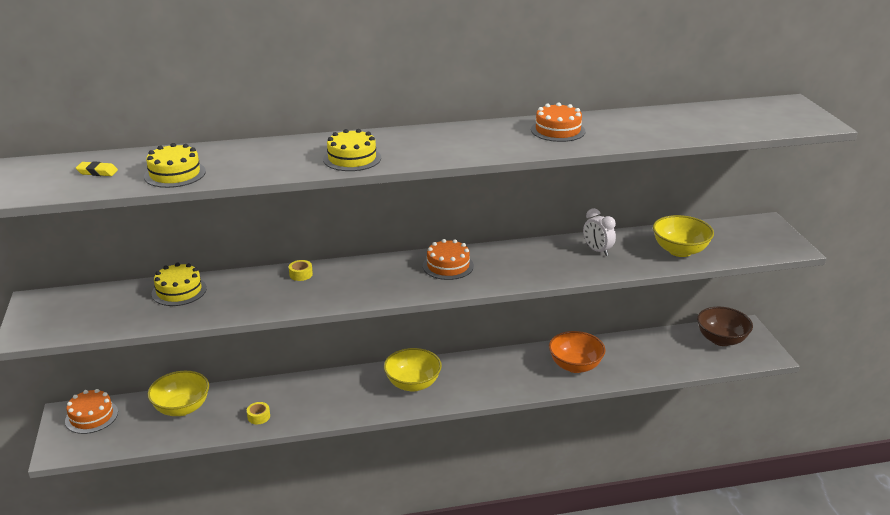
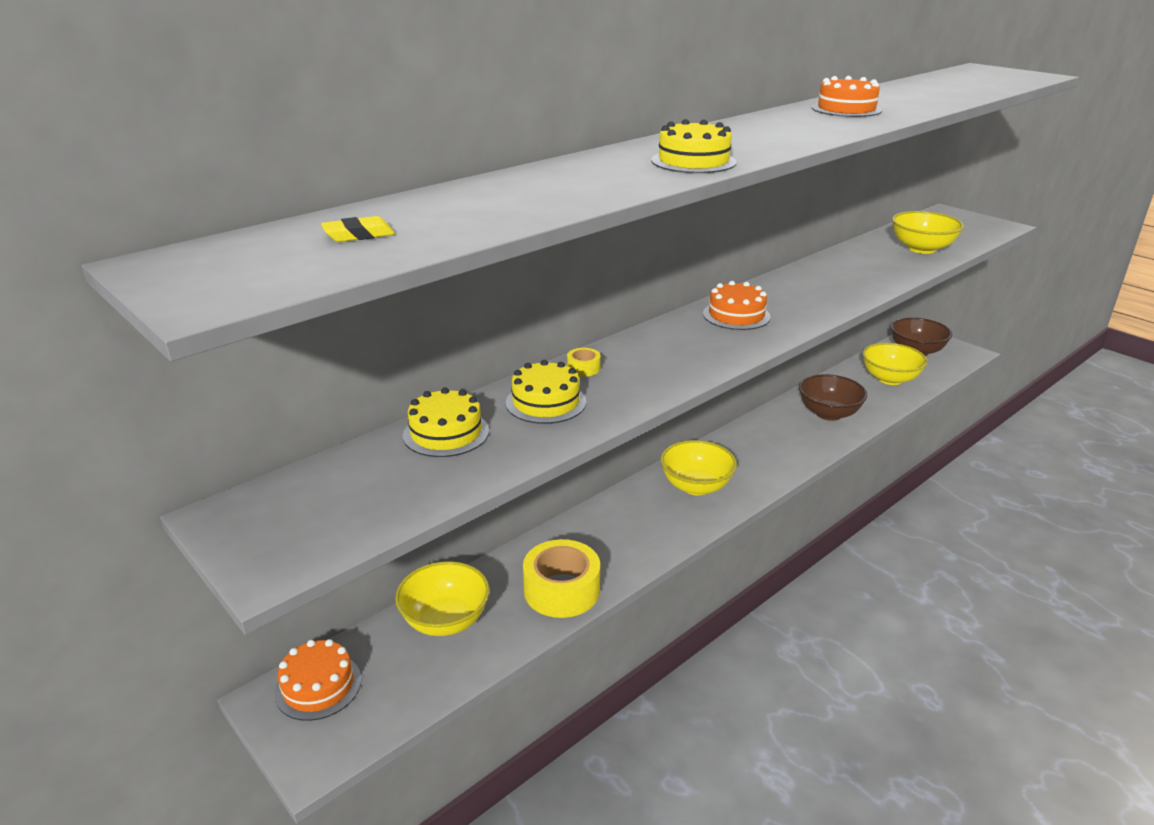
camera: 30 degrees left, 0 degrees up
yellow cake [144,143,206,188] -> yellow cake moved to [506,360,586,424]
yellow tape [247,402,270,424] -> yellow tape [523,539,600,618], size x2.33
orange bowl [549,331,606,373] -> brown bowl [799,374,867,421]
white clock [583,208,616,256] -> none
none -> yellow bowl [863,343,928,385]

